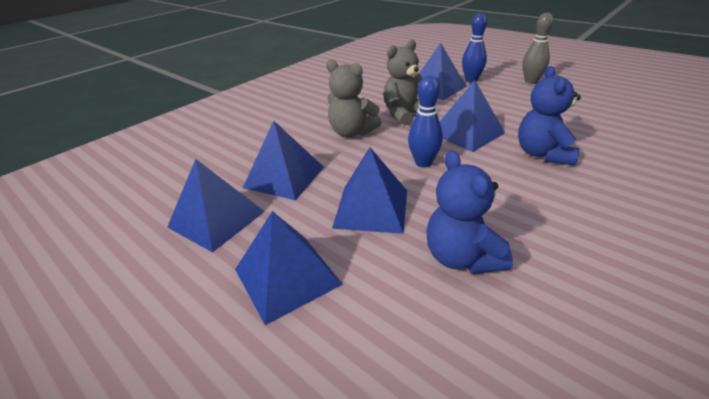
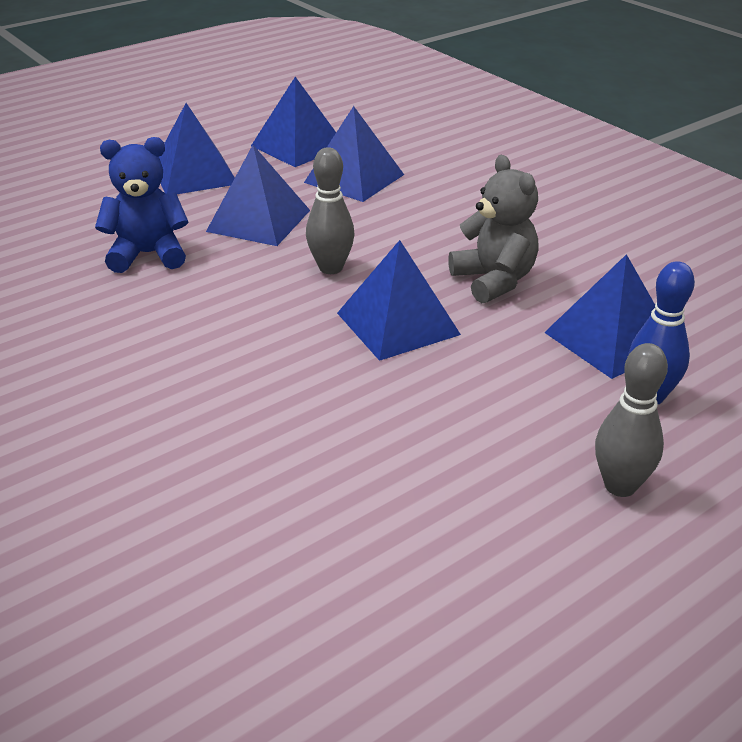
camera: 100 degrees right, 0 degrees up
grey teddy bear [326,59,381,137] -> none
blue bowling pin [408,75,443,167] -> grey bowling pin [306,147,355,274]
blue teddy bear [518,66,581,165] -> none

